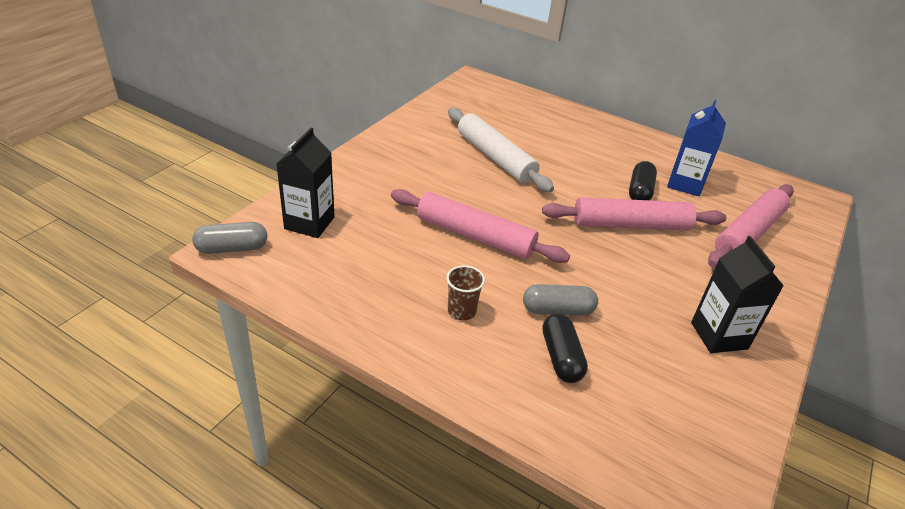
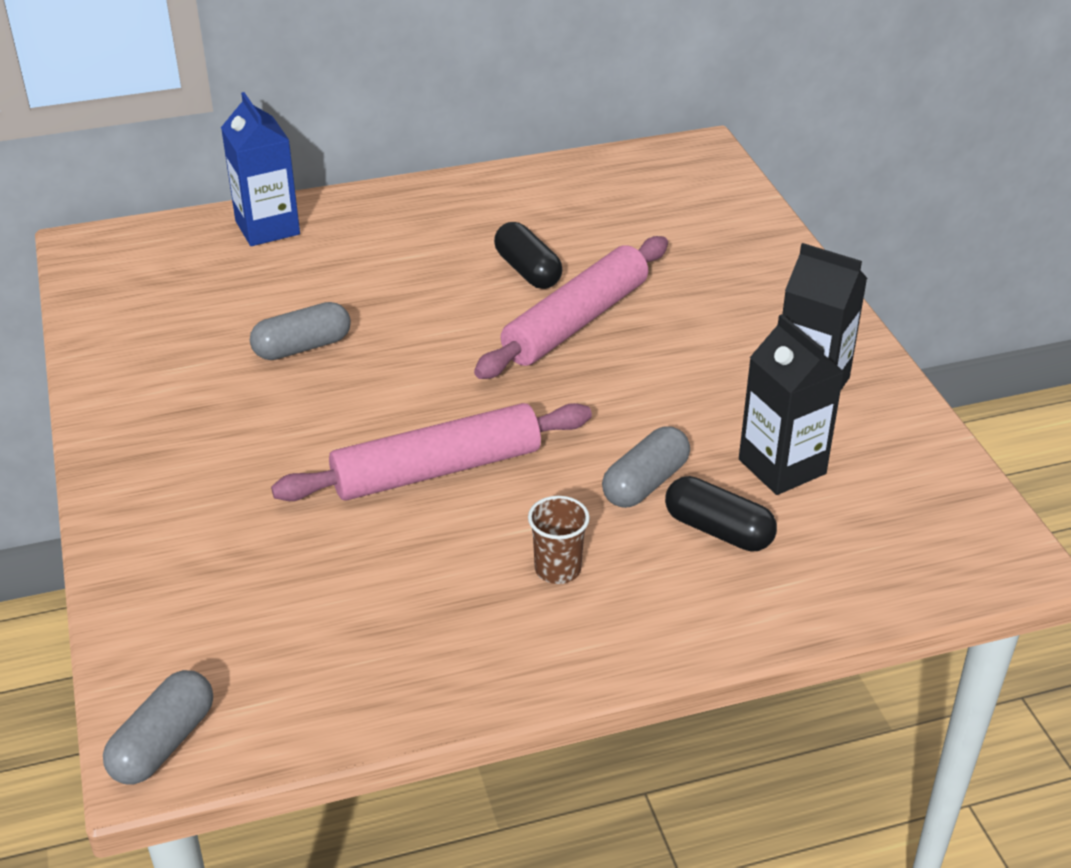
camera: 45 degrees left, 0 degrees up
black carton [276,127,335,238] -> black carton moved to [739,314,844,495]
white rolling pin [448,108,554,192] -> grey capsule [250,302,351,360]
blue carton [667,100,726,196] -> blue carton moved to [221,92,300,246]
pink rolling pin [708,184,794,267] -> none

